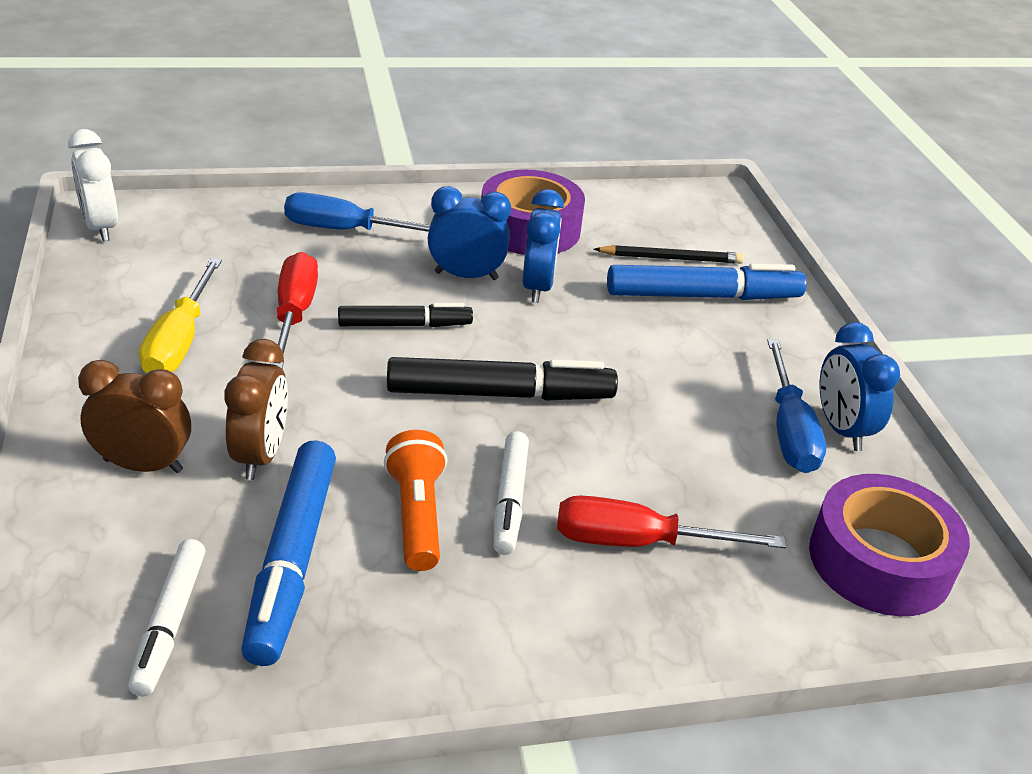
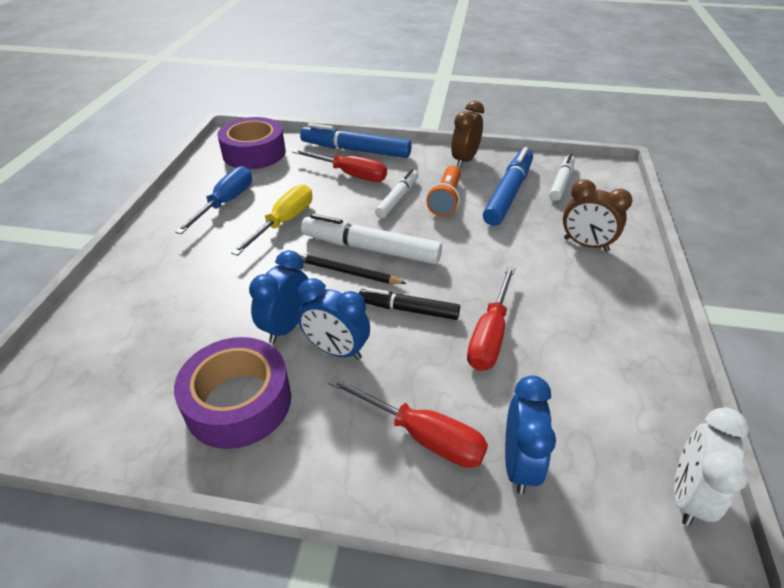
camera: 155 degrees left, 5 degrees up
white clock [68,129,118,241] -> white clock turned 150 degrees counterclockwise [674,408,749,526]
yellow screwdriver [139,258,222,373] -> yellow screwdriver moved to [231,184,312,256]
brown clock [224,339,288,480] -> brown clock moved to [451,101,484,168]
blue screwdriver [284,192,430,232] -> red screwdriver [328,376,488,468]
black marker [387,357,618,401] -> white marker [301,214,442,264]
black pencil [594,245,744,264] -> black pencil moved to [298,253,407,284]
blue marker [607,264,807,300] -> blue marker moved to [300,123,412,158]
blue clock [820,322,900,451] -> blue clock moved to [505,376,556,494]

